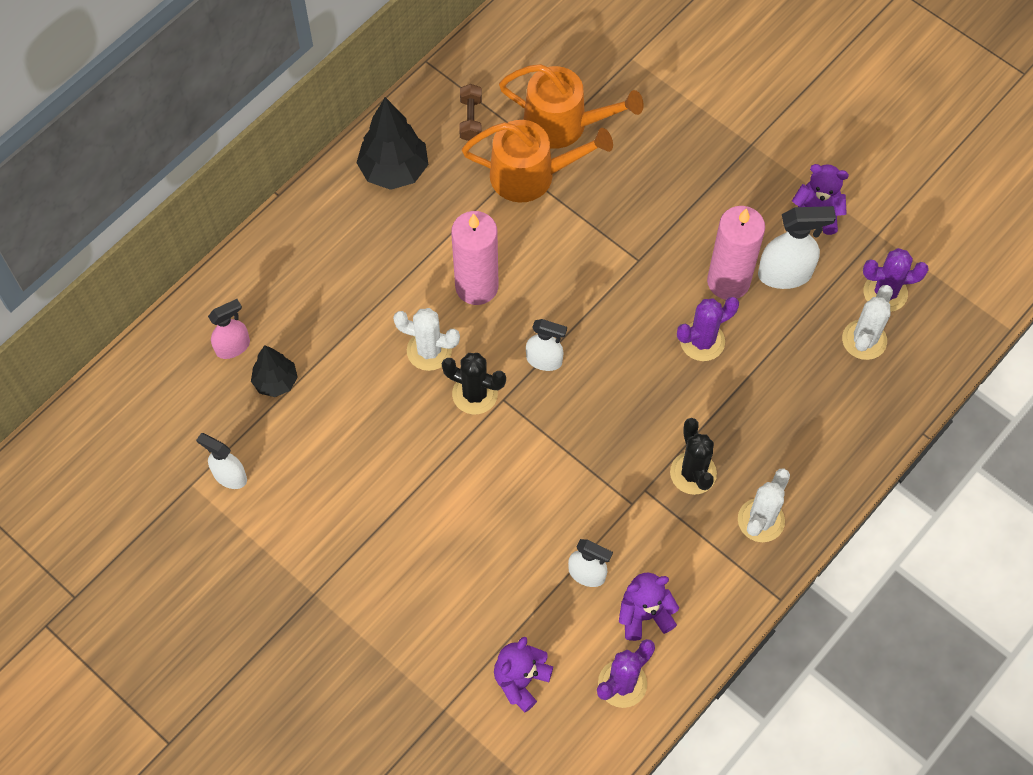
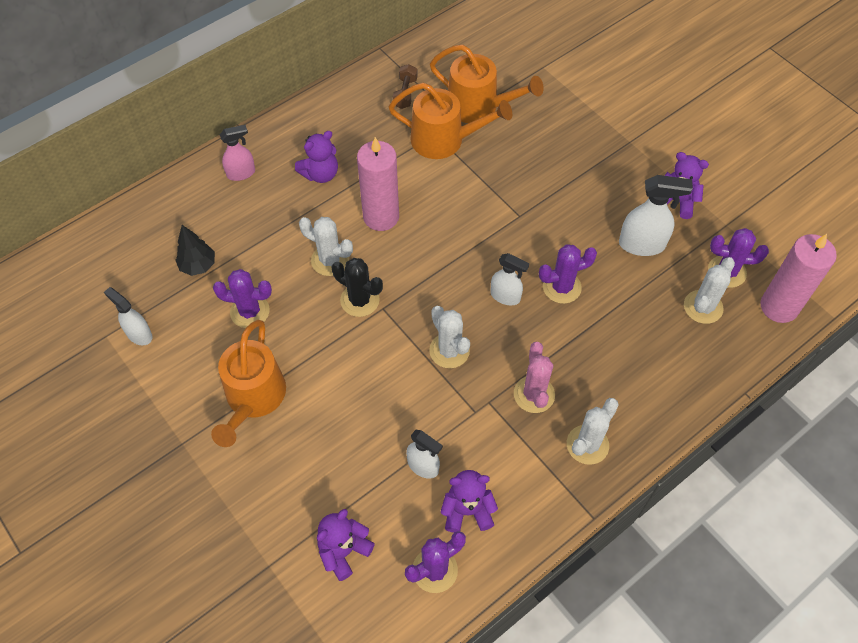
camera: 10 degrees right, 5 degrees down
pink spray bottle [208,299,250,359] -> pink spray bottle moved to [220,125,255,181]
black tree [356,97,429,190] -> none
white spray bottle [526,319,567,371] -> white spray bottle moved to [490,253,529,305]
black cactus [670,418,717,495] -> pink cactus [514,342,555,413]
pink candle [707,206,765,300] -> pink candle moved to [761,234,837,323]
none -> orange watering can [211,320,286,447]
none -> purple cactus [213,269,272,328]
none -> purple teddy bear [295,131,338,183]
none -> white cactus [429,306,470,368]

